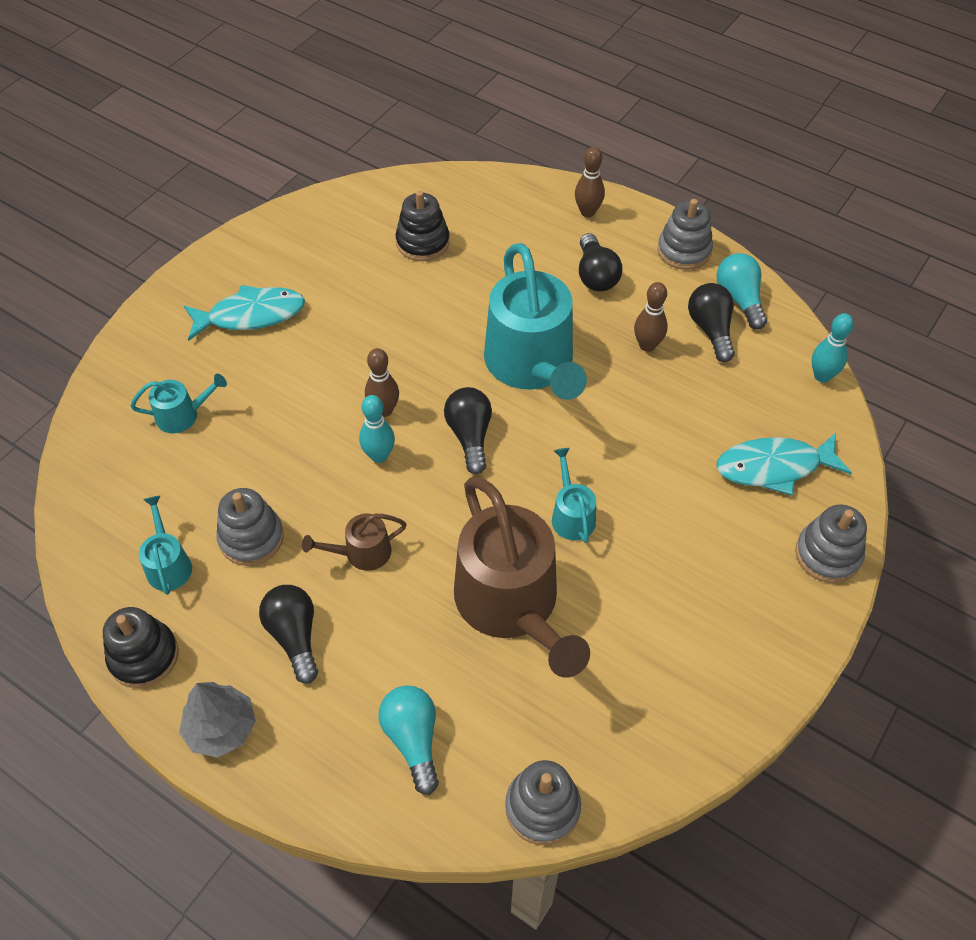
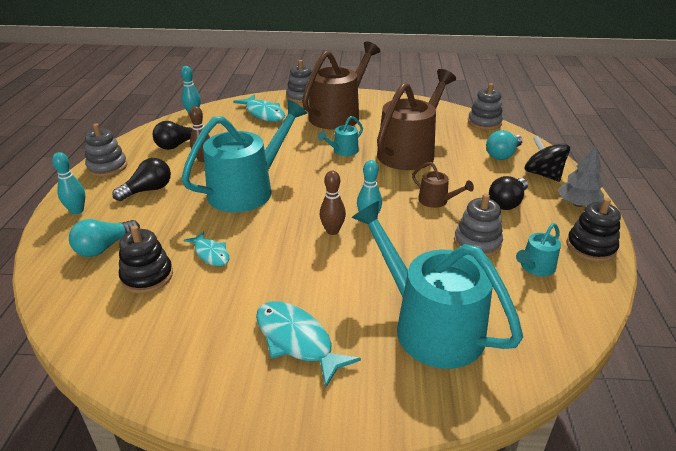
camera: 120 degrees left, 20 degrees down
turquoise watering can [130,374,227,433] -> turquoise watering can [352,201,523,369], size x2.24
black light bulb [444,387,492,474] -> none
brown bowling pin [575,147,605,217] -> turquoise bowling pin [52,152,85,214]
turquoise light bulb [717,253,767,330] -> turquoise light bulb moved to [69,219,140,257]
none -> turquoise fish [184,231,229,266]
none -> brown watering can [302,41,380,130]
none -> black spinning top [525,136,570,182]

